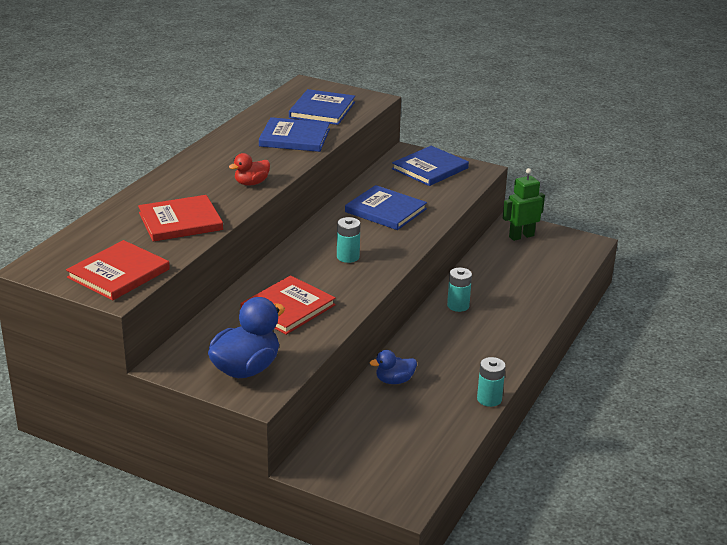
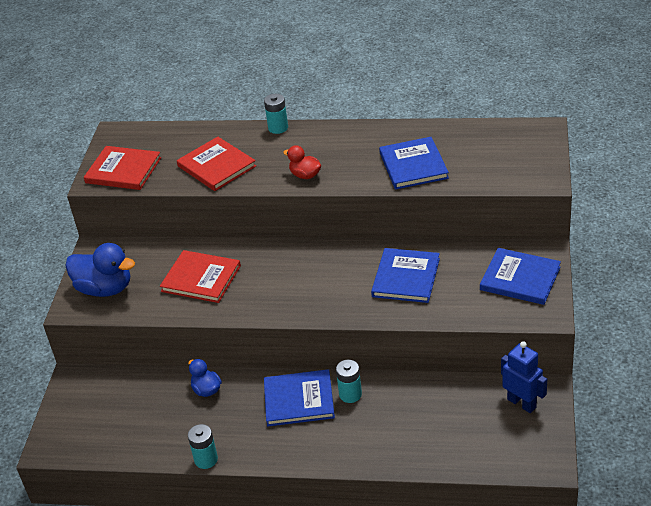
camera: 75 degrees right, 10 degrees up
blue book [289,89,355,125] -> blue book moved to [264,369,335,426]
turquoise battery [337,217,360,263] -> turquoise battery moved to [264,94,288,134]
green robot [503,168,545,241] -> blue robot [501,341,547,413]

